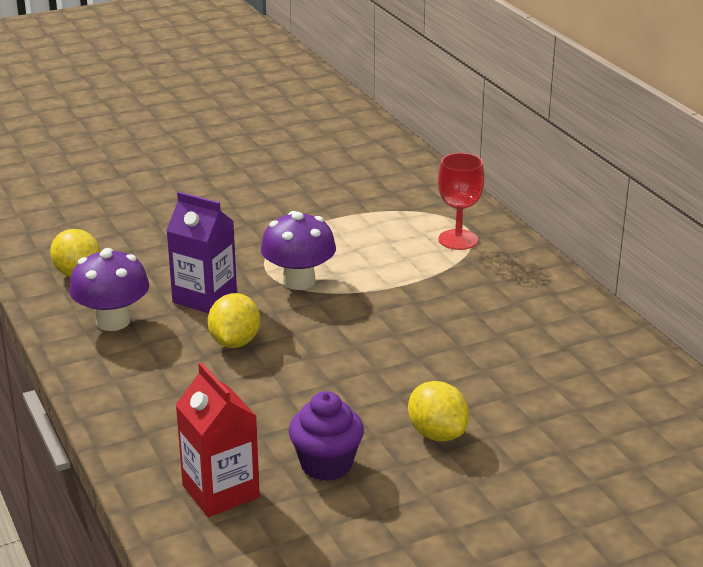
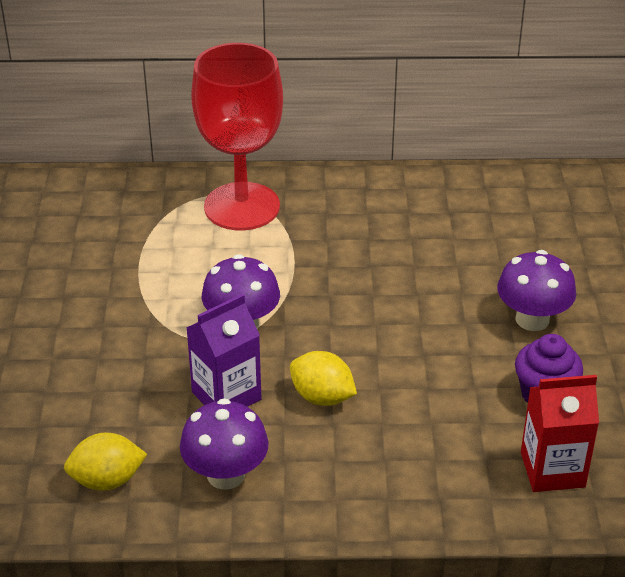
camera: 65 degrees left, 10 degrees up
yellow lemon [408,381,469,442] -> purple mushroom [497,250,576,331]
red goblet [438,153,484,250] -> red goblet [191,43,283,231], size x1.92

